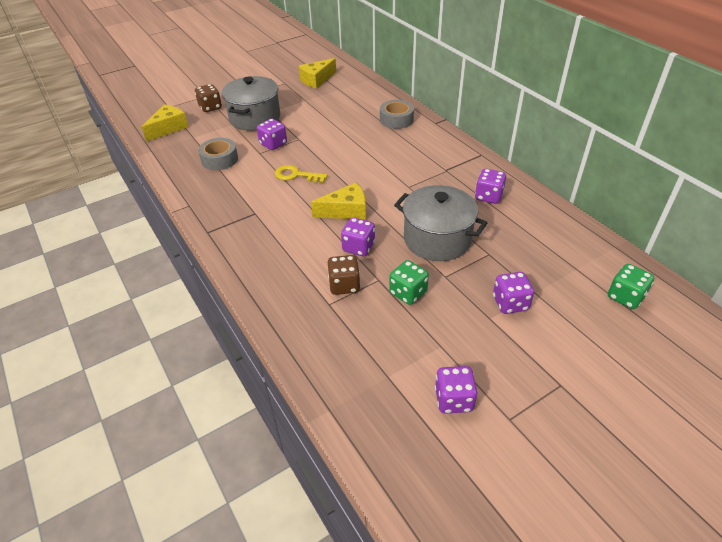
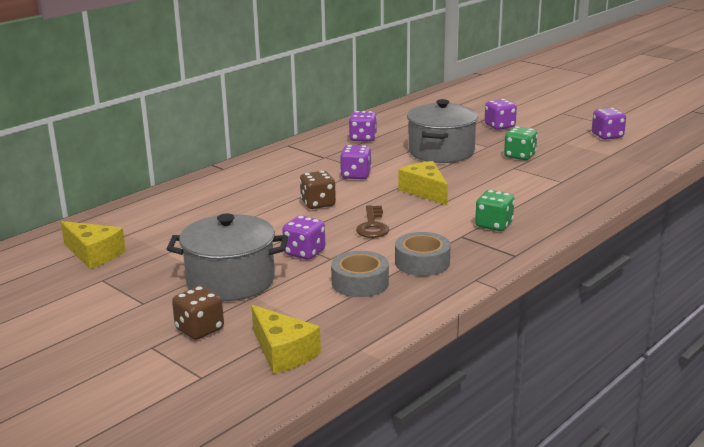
camera: 105 degrees left, 20 degrees down
yellow cheese [142,104,188,142] -> yellow cheese turned 150 degrees counterclockwise [251,305,321,374]
yellow key [275,165,328,183] -> brown key [356,205,389,238]
brown dice [328,255,360,295] -> brown dice moved to [300,171,336,209]
purple dice [341,218,375,256] -> purple dice moved to [340,145,372,179]
grey tape [380,100,414,129] -> grey tape moved to [395,232,451,276]
green dice [608,264,654,309] -> green dice moved to [475,190,515,231]

